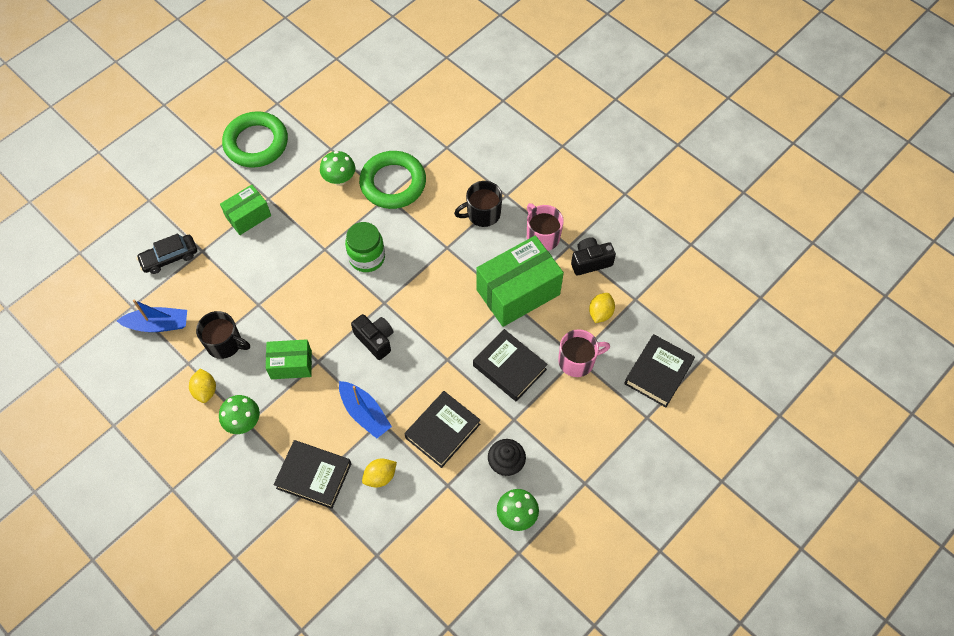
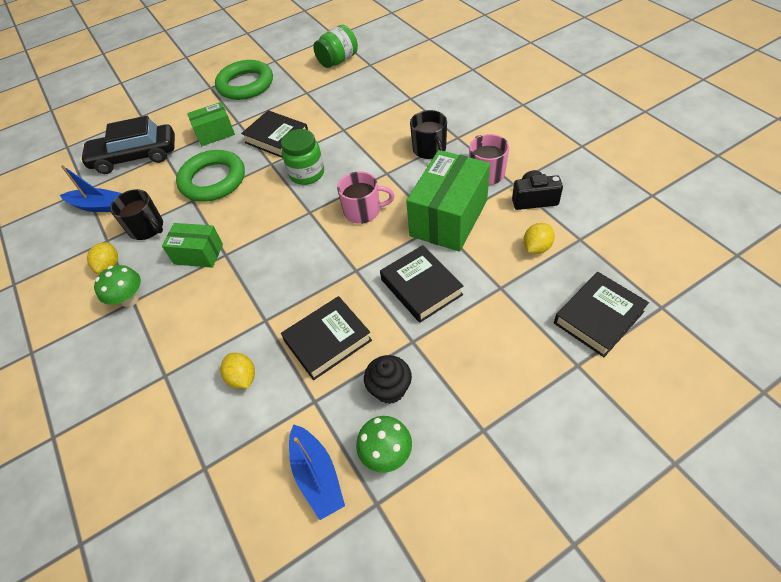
camera: 20 degrees right, 10 degrees down
black car [136,233,197,274] -> black car [80,116,175,174], size x1.66
black book [274,440,351,509] -> black book moved to [241,110,308,158]
green mushroom [320,151,355,186] -> none
blue boat [339,381,392,439] -> blue boat moved to [289,424,345,520]
black camera [351,314,394,360] -> none
green ring [359,151,426,209] -> green ring moved to [176,150,245,202]
yellow lemon [362,458,397,488] -> yellow lemon turned 75 degrees clockwise [220,353,255,389]
black mug [454,181,502,227] -> black mug turned 105 degrees counterclockwise [410,110,447,159]
green box [476,236,564,327] -> green box turned 45 degrees counterclockwise [406,150,490,252]
pink mug [558,329,610,377] -> pink mug moved to [337,171,394,224]
none -> green jar [313,25,358,68]

